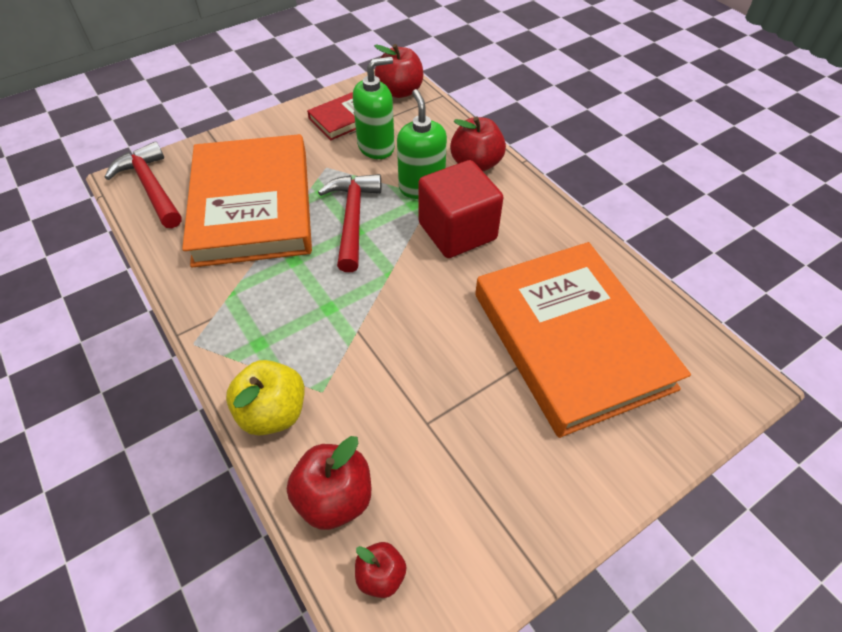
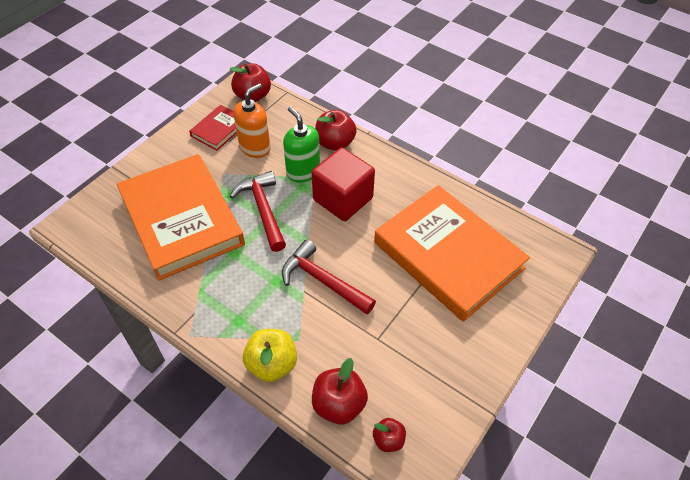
camera: 20 degrees left, 0 degrees up
red hammer [104,141,182,228] -> red hammer moved to [282,239,376,314]
green soap dispenser [353,57,395,159] -> orange soap dispenser [233,83,271,158]

